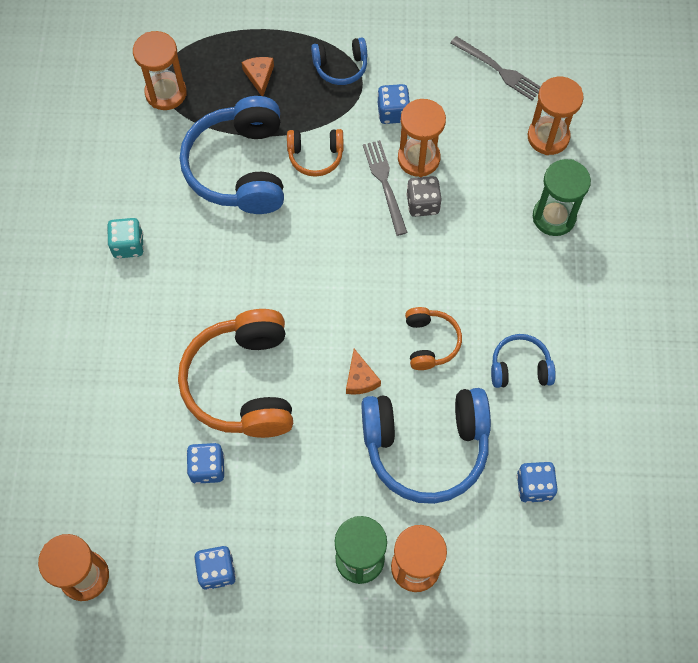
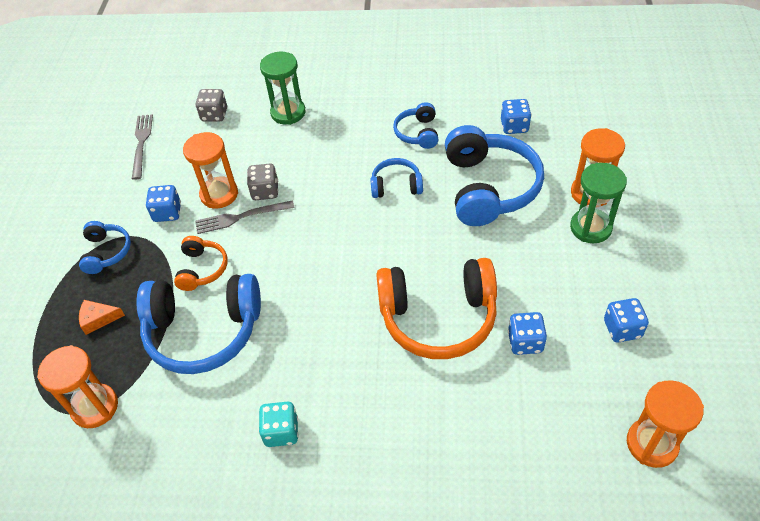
camera: 85 degrees left, 15 degrees down
orange cheese [346,349,381,395] -> none
orange headphones [405,307,462,370] -> blue headphones [370,158,423,198]
grey fork [450,36,541,100] -> grey fork turned 45 degrees counterclockwise [132,114,153,180]
orange hourglass [528,77,584,155] -> grey dice [195,89,227,122]

